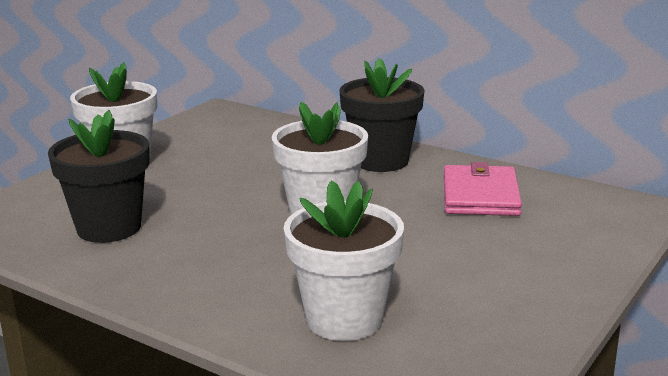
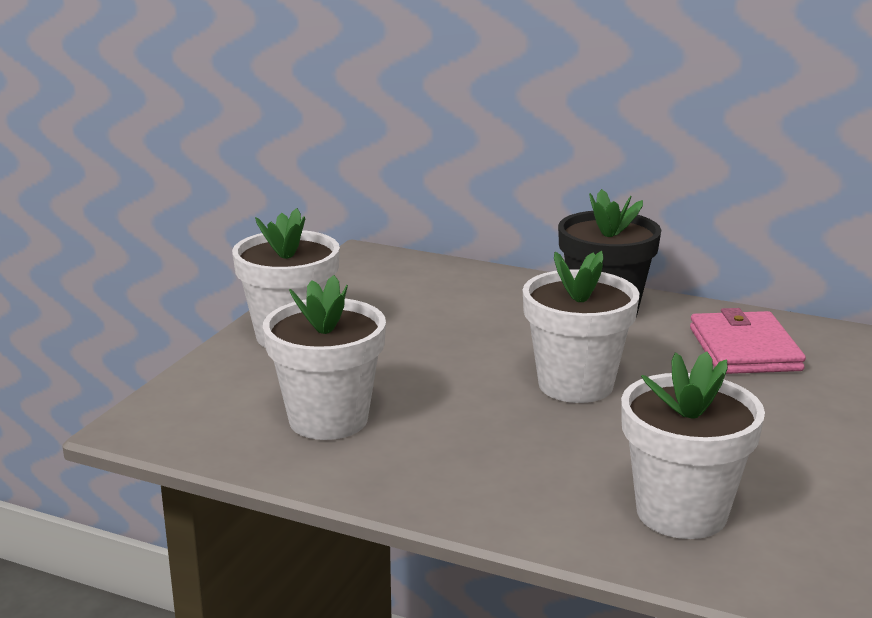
camera: 10 degrees left, 0 degrees up
black flower pot [48,110,150,243] -> white flower pot [263,275,386,440]

